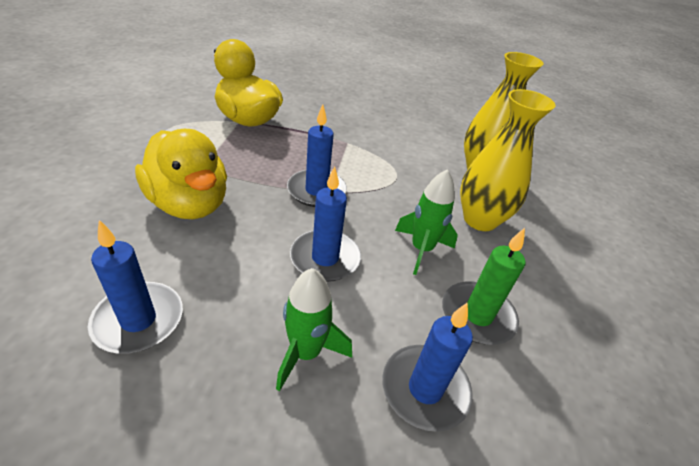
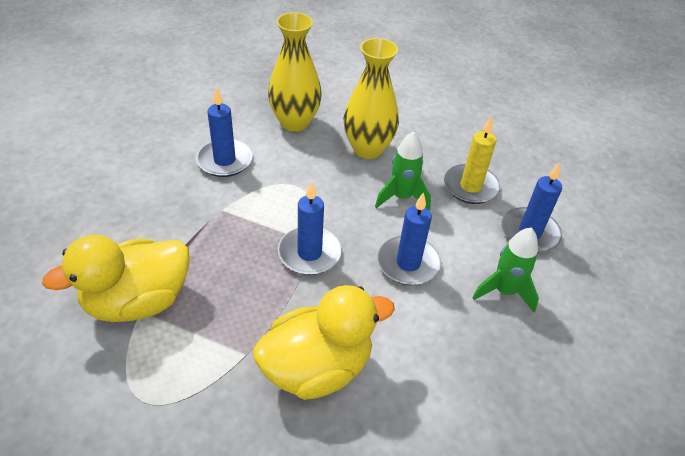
camera: 75 degrees left, 5 degrees up
blue candle [88,220,183,354] -> blue candle moved to [196,87,252,177]
green candle [442,228,526,345] -> yellow candle [444,116,500,204]

